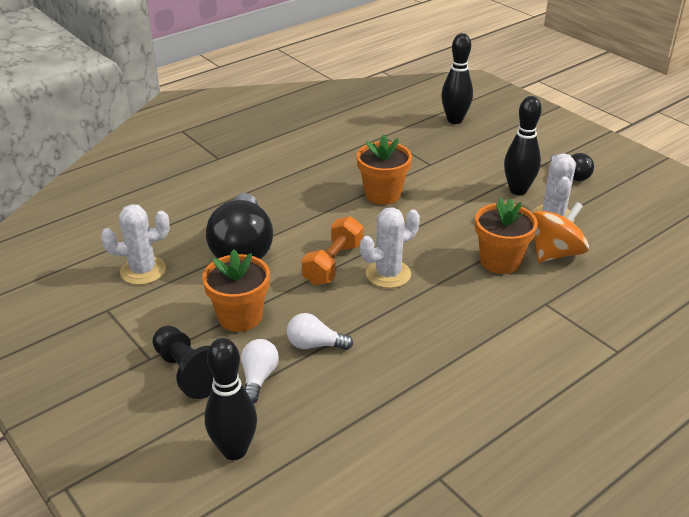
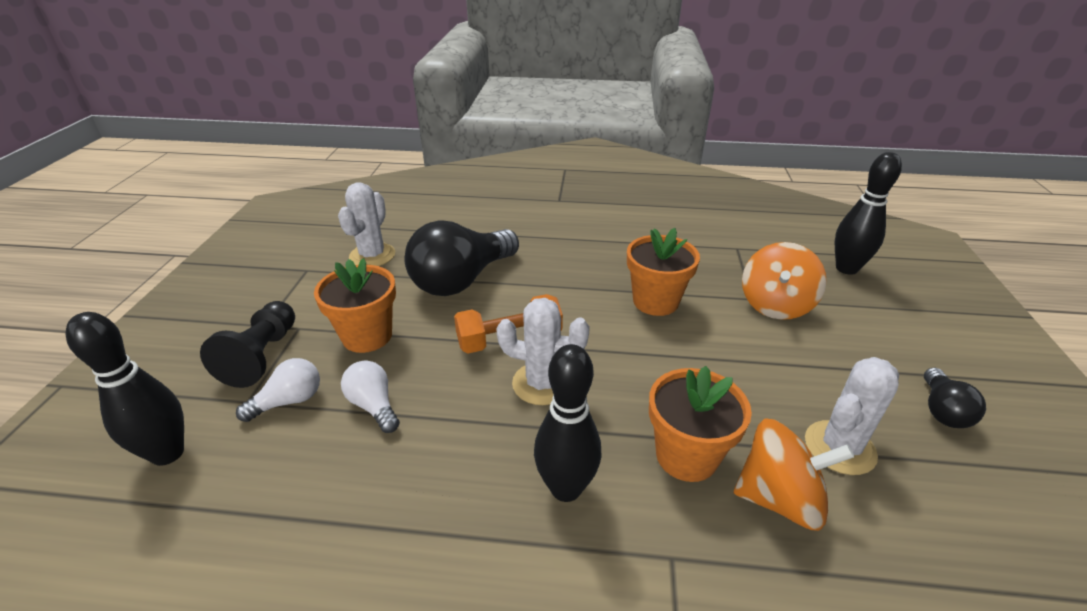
camera: 45 degrees right, 0 degrees up
white cactus [101,204,170,285] -> white cactus turned 75 degrees clockwise [338,182,395,266]
black bowling pin [504,96,542,195] -> black bowling pin moved to [534,344,601,502]
none -> orange spinning top [742,242,827,320]

